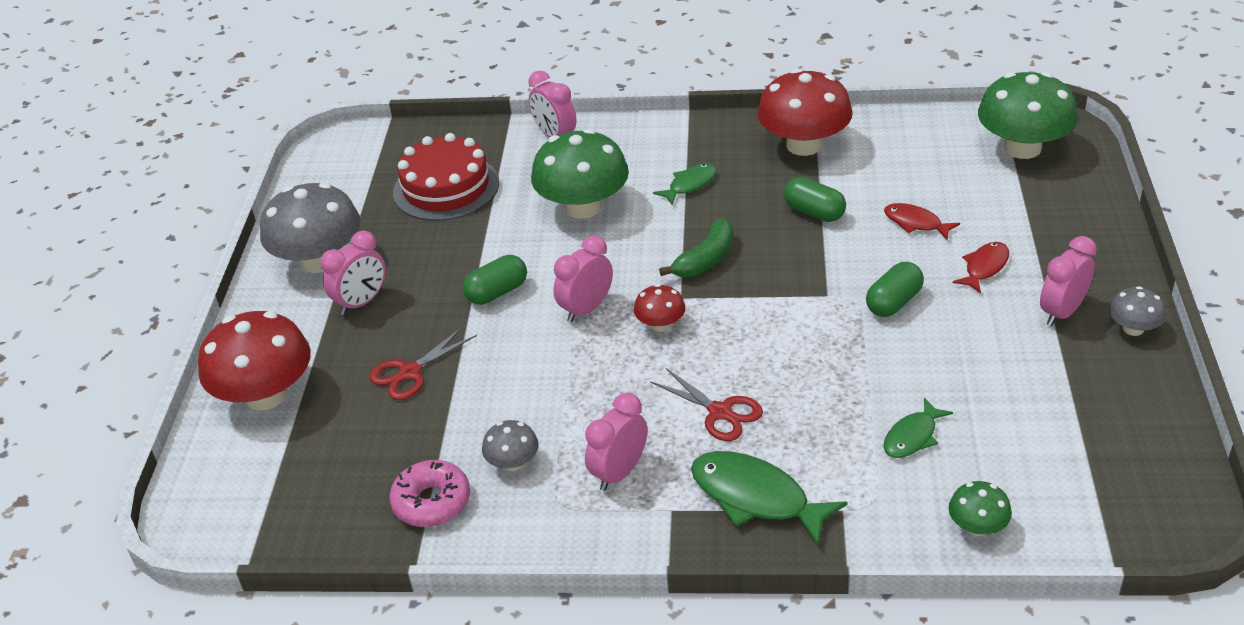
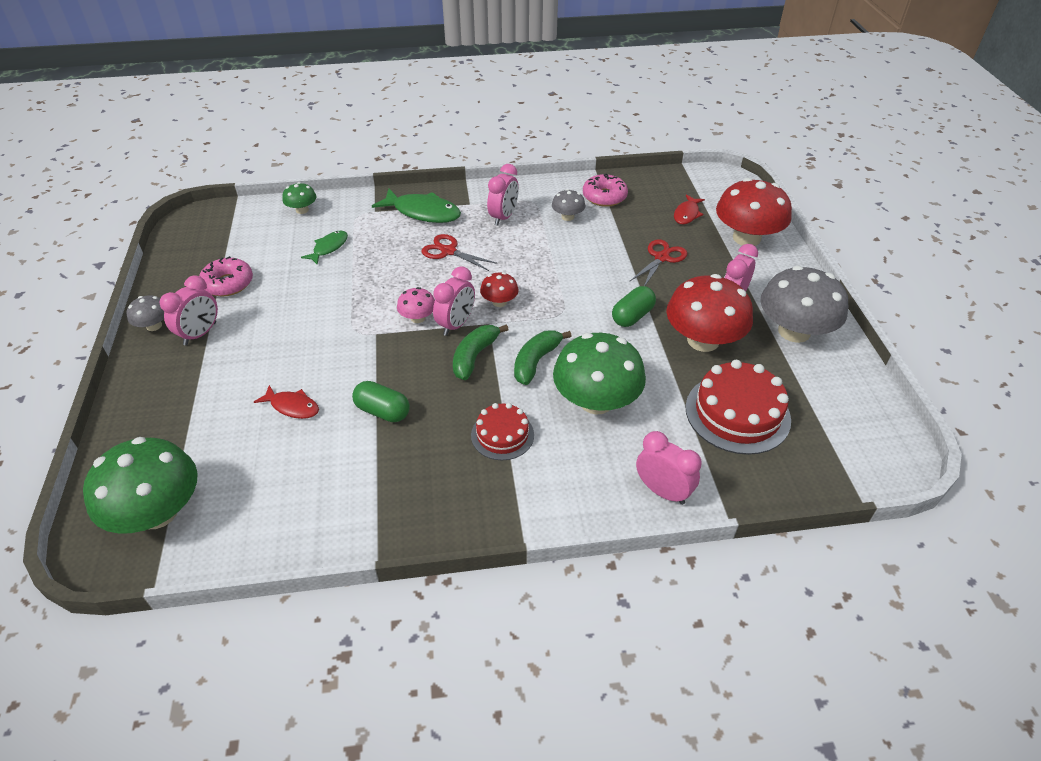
camera: 165 degrees right, 5 degrees up
pink clock [553,236,613,322] -> pink clock moved to [433,266,475,336]
green fish [653,164,717,205] -> red cake [471,403,534,460]
red mushroom [757,69,853,156] -> red mushroom moved to [666,274,753,352]
green capsule [866,262,924,317] -> none
red fish [953,242,1009,294] -> red fish moved to [674,195,705,224]
none -> pink donut [199,256,253,297]
none -> pink mushroom [397,287,435,323]
none -> green banana [514,330,572,385]

